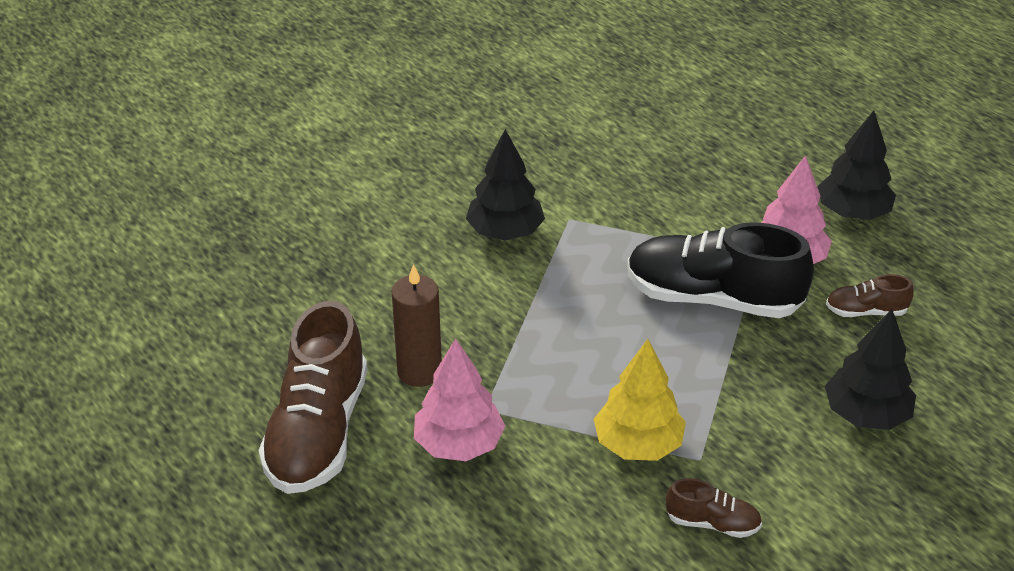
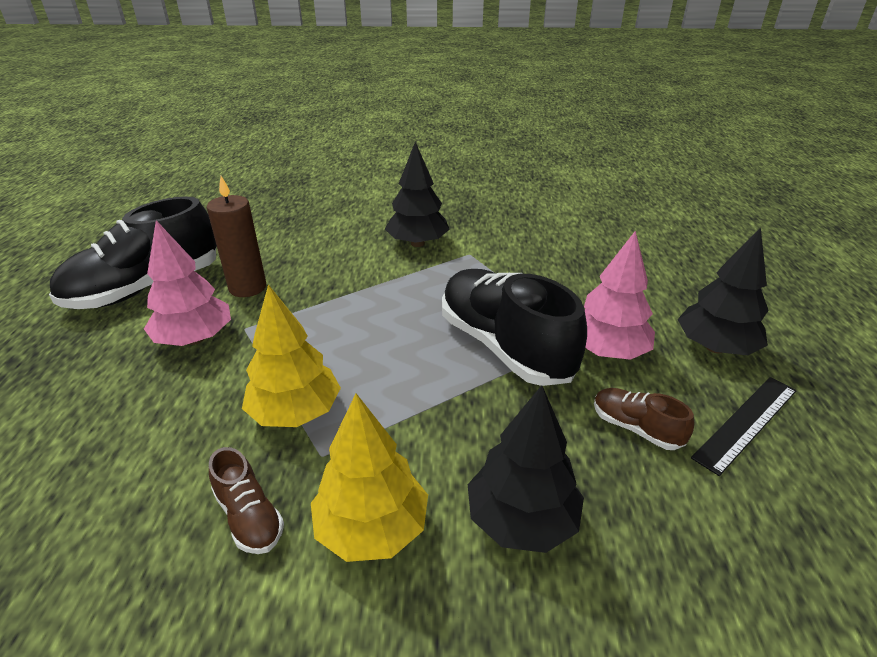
camera: 40 degrees right, 5 degrees down
brown shoe [259,301,368,494] -> black shoe [49,196,217,309]
none -> yellow tree [311,394,428,562]
none -> black ruler [691,377,797,476]

